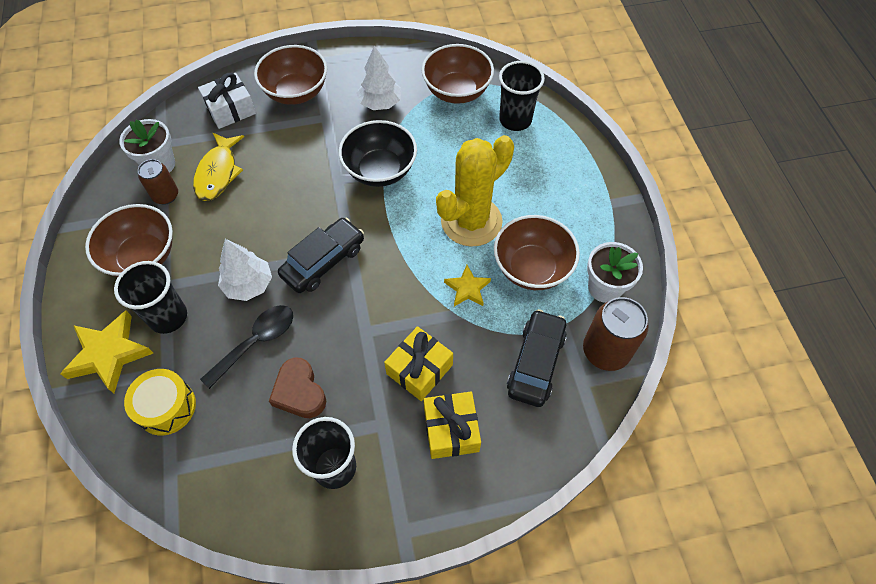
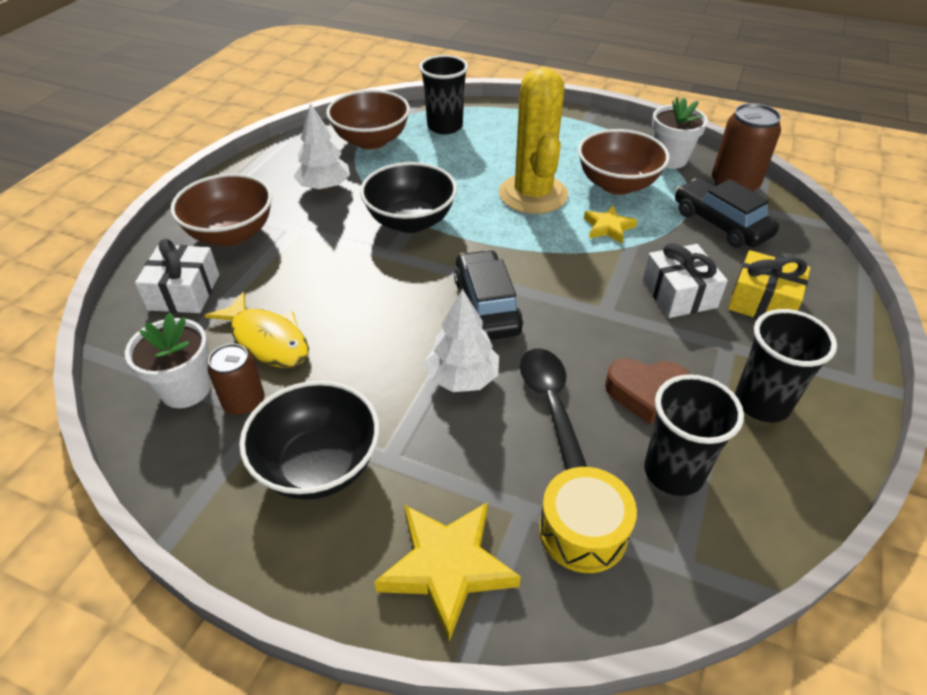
camera: 55 degrees left, 15 degrees down
brown bowl [85,204,173,277] -> black bowl [239,381,380,500]
black cup [114,261,187,334] -> black cup moved to [644,374,744,496]
yellow gift [384,326,453,401] -> white gift [642,243,728,318]

